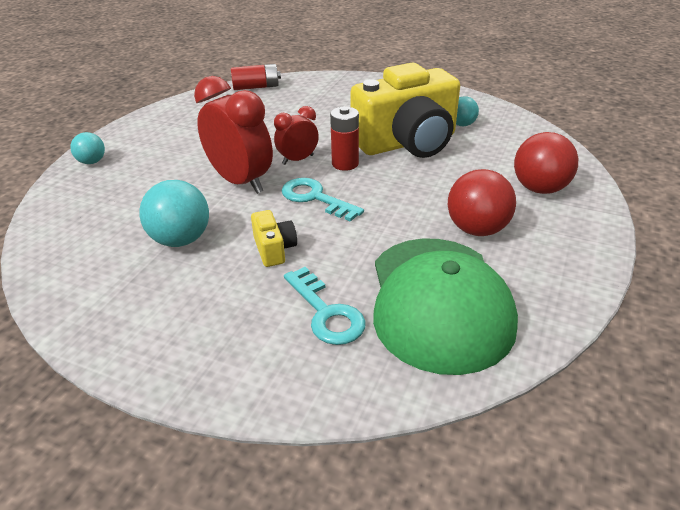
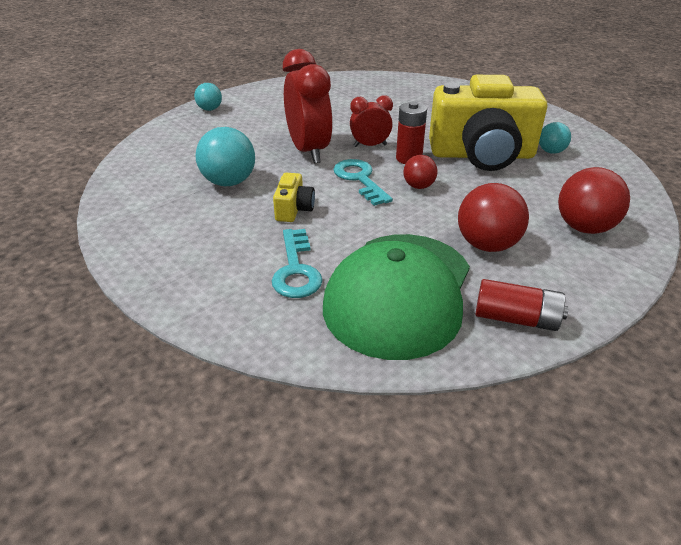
camera: 25 degrees right, 0 degrees up
red battery [231,64,281,90] -> red battery moved to [476,279,568,331]
none -> red ball [403,155,437,189]

